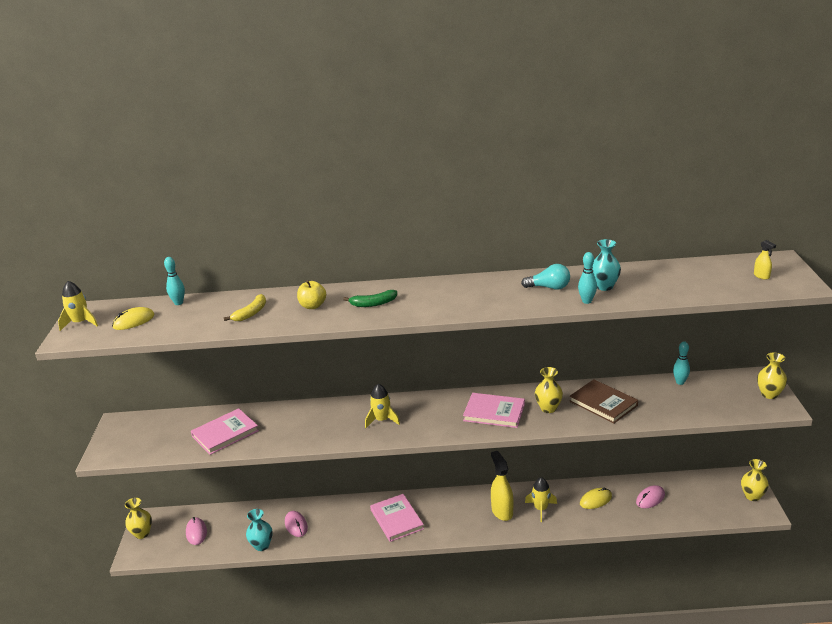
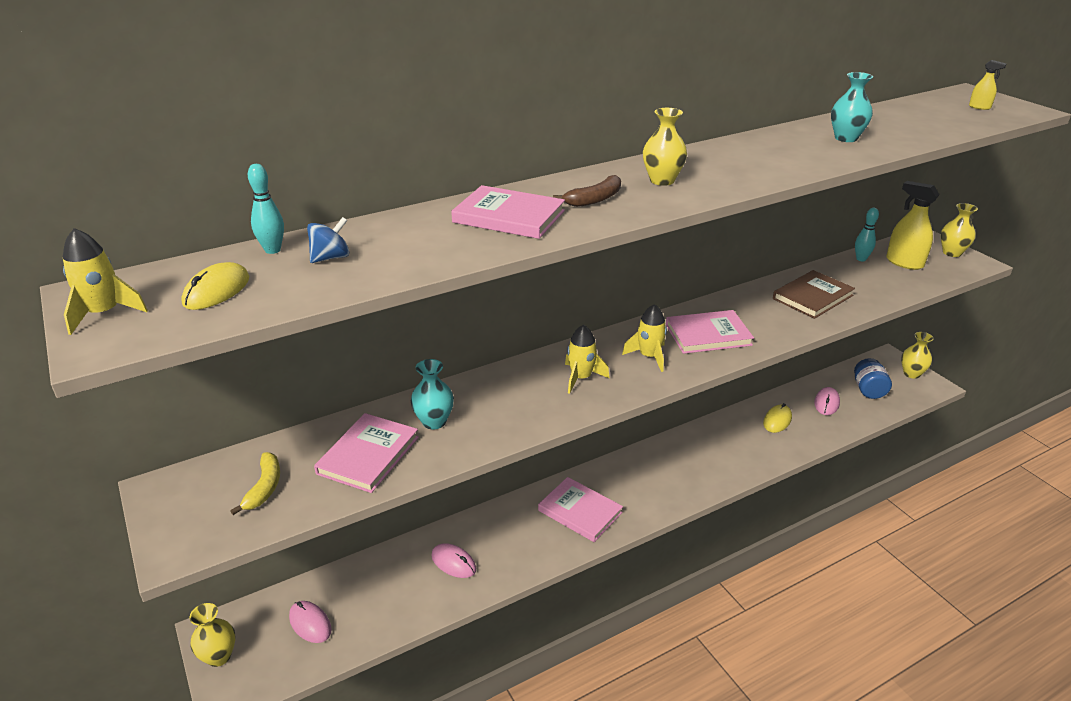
camera: 30 degrees left, 5 degrees up
yellow banana [224,294,266,321] -> yellow banana moved to [230,452,280,515]
turquoise vase [246,509,273,551] -> turquoise vase moved to [411,359,454,430]
yellow apple [297,280,326,309] -> pink book [451,185,565,239]
green banana [343,290,397,307] -> brown banana [553,175,621,207]
yellow spray bottle [491,451,513,521] -> yellow spray bottle moved to [886,181,940,270]
turquoise light bulb [521,264,570,290] -> none
yellow rocket [525,477,557,522] -> yellow rocket moved to [622,304,667,372]
yellow vase [535,367,563,413] -> yellow vase moved to [643,108,687,186]
brown book [569,379,638,424] -> brown book turned 60 degrees counterclockwise [773,270,855,319]
turquoise bowling pin [578,252,597,304] -> none
none -> blue spinning top [307,217,349,263]
none -> blue jar [854,358,892,399]

